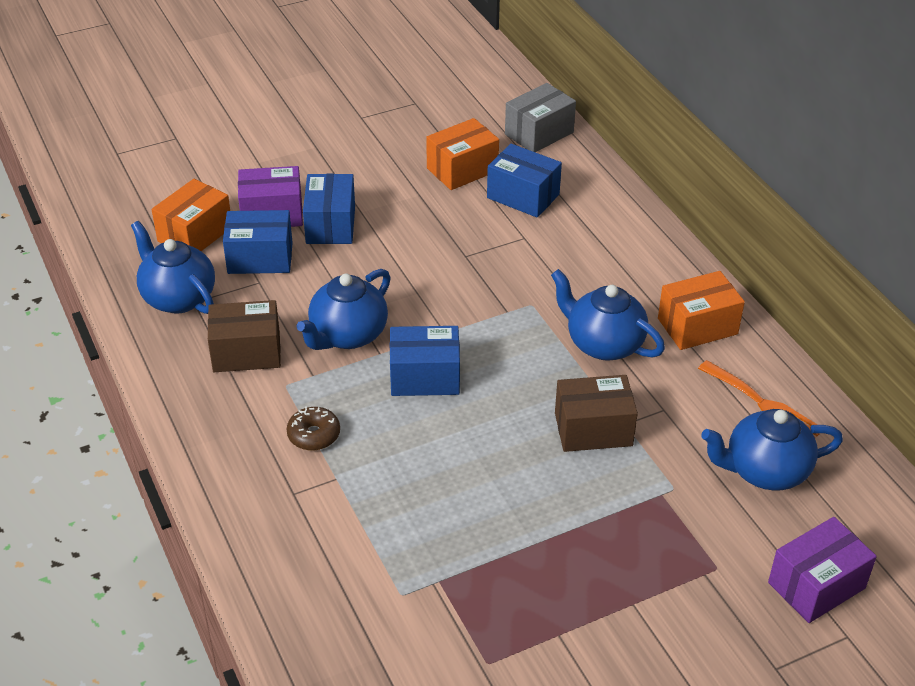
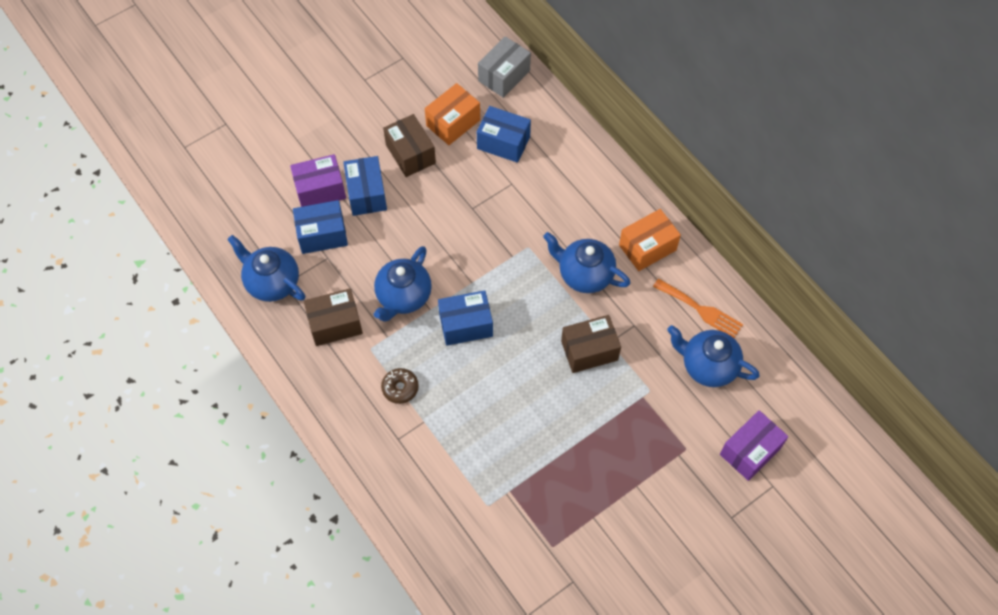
camera: 10 degrees left, 20 degrees up
orange box [152,179,230,251] -> none
blue teapot [701,409,843,491] -> blue teapot turned 45 degrees clockwise [667,325,760,387]
none -> brown box [383,114,436,177]

